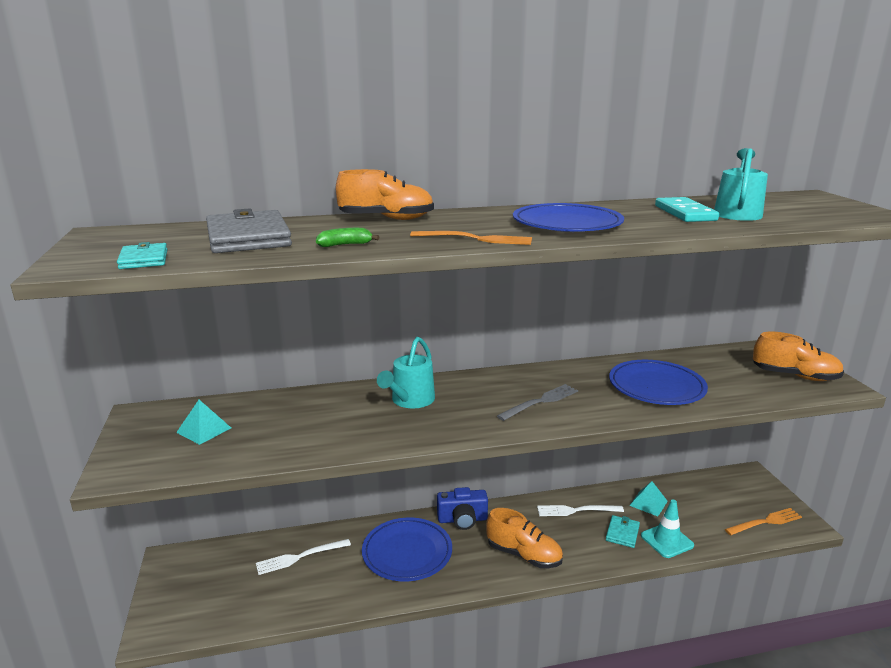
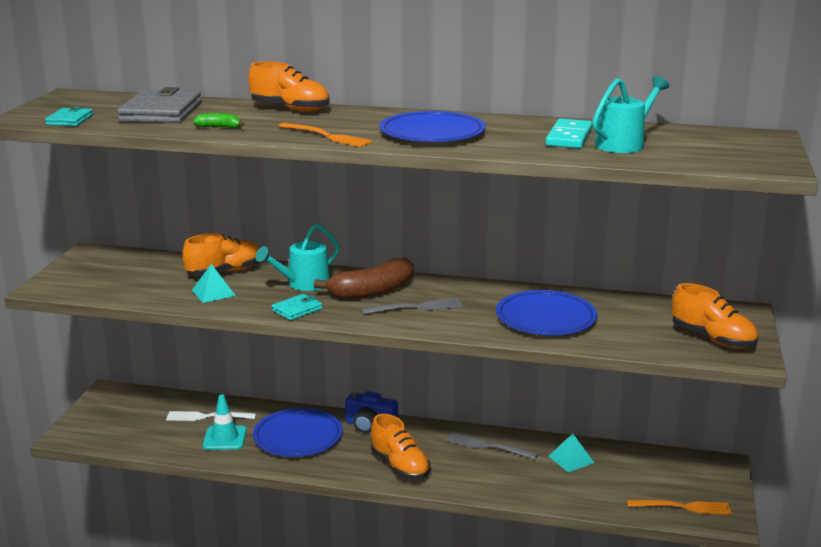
camera: 25 degrees right, 0 degrees up
turquoise pyramid [176,400,231,445] -> turquoise pyramid moved to [192,264,236,303]
white fork [537,505,624,516] -> grey fork [446,432,538,459]
turquoise wallet [606,515,640,548] -> turquoise wallet moved to [272,294,323,320]
turquoise traffic cone [641,499,694,558] -> turquoise traffic cone moved to [203,394,247,450]
none -> orange shoe [182,233,260,276]
none -> brown banana [314,258,414,299]

